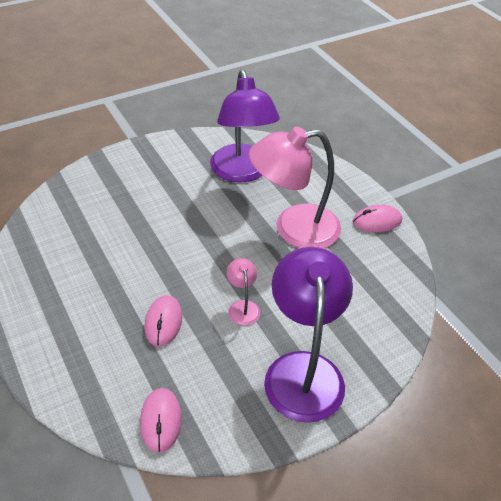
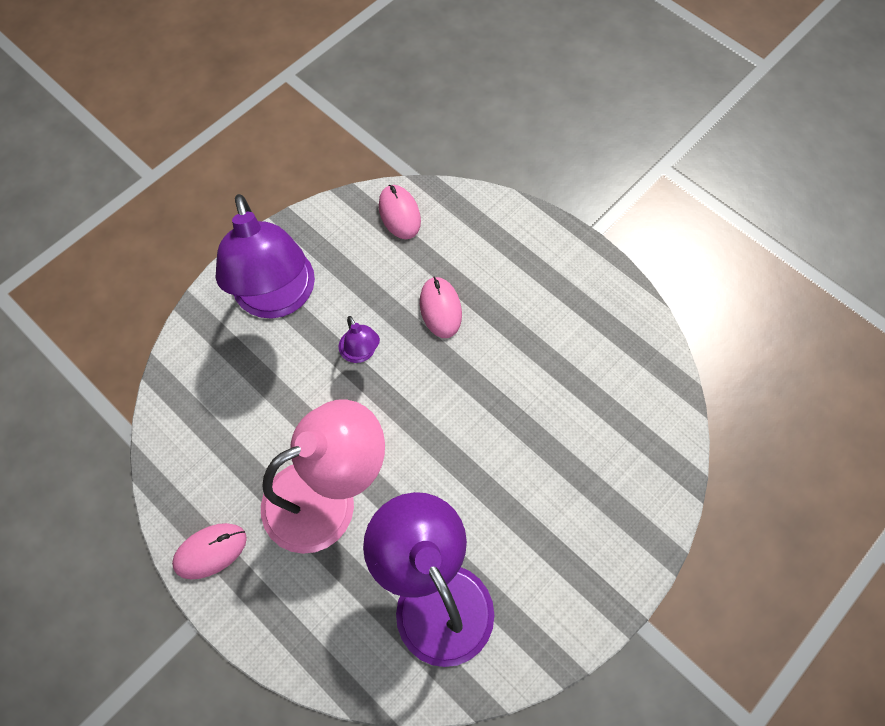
camera: 165 degrees right, 20 degrees up
pink lamp [227,258,260,326] -> purple lamp [339,316,380,363]

